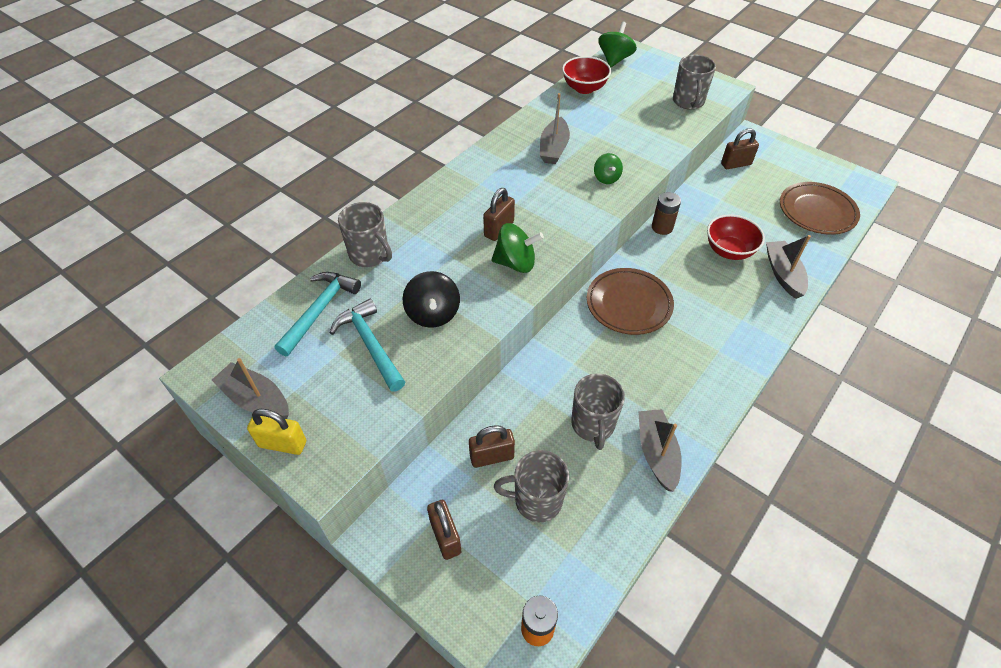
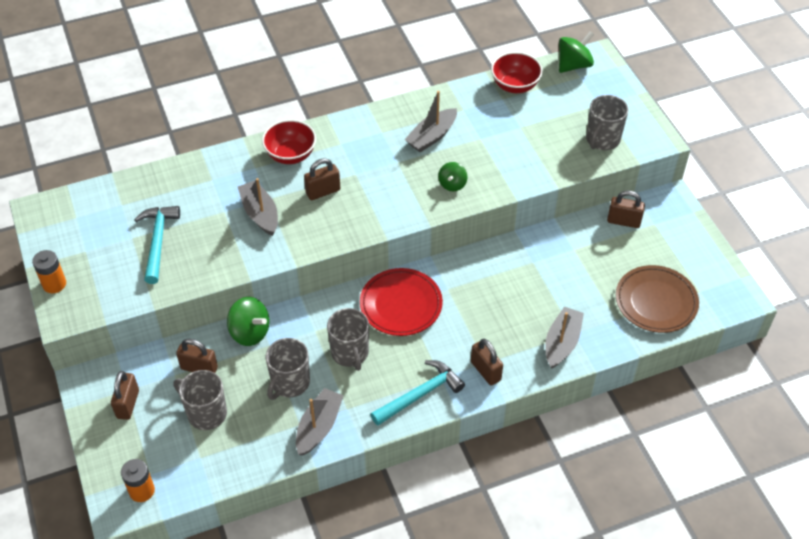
camera: 30 degrees right, 0 degrees up
grey boat [212,358,289,419] -> grey boat moved to [238,178,278,236]
yellow padlock [247,409,306,455] -> orange battery [32,250,66,293]
turquoise hammer [275,272,361,356] -> turquoise hammer moved to [371,360,465,425]
grey mug [338,202,392,267] -> grey mug moved to [327,308,369,371]
black spinning top [403,271,460,328] -> none
green spinning top [491,223,544,273] -> green spinning top moved to [227,297,269,346]
brown plate [587,268,674,335] -> red plate [360,268,443,336]
brown battery [652,192,681,235] -> none
red bowl [707,215,765,260] -> red bowl moved to [262,120,316,164]
none -> brown padlock [471,339,503,386]

